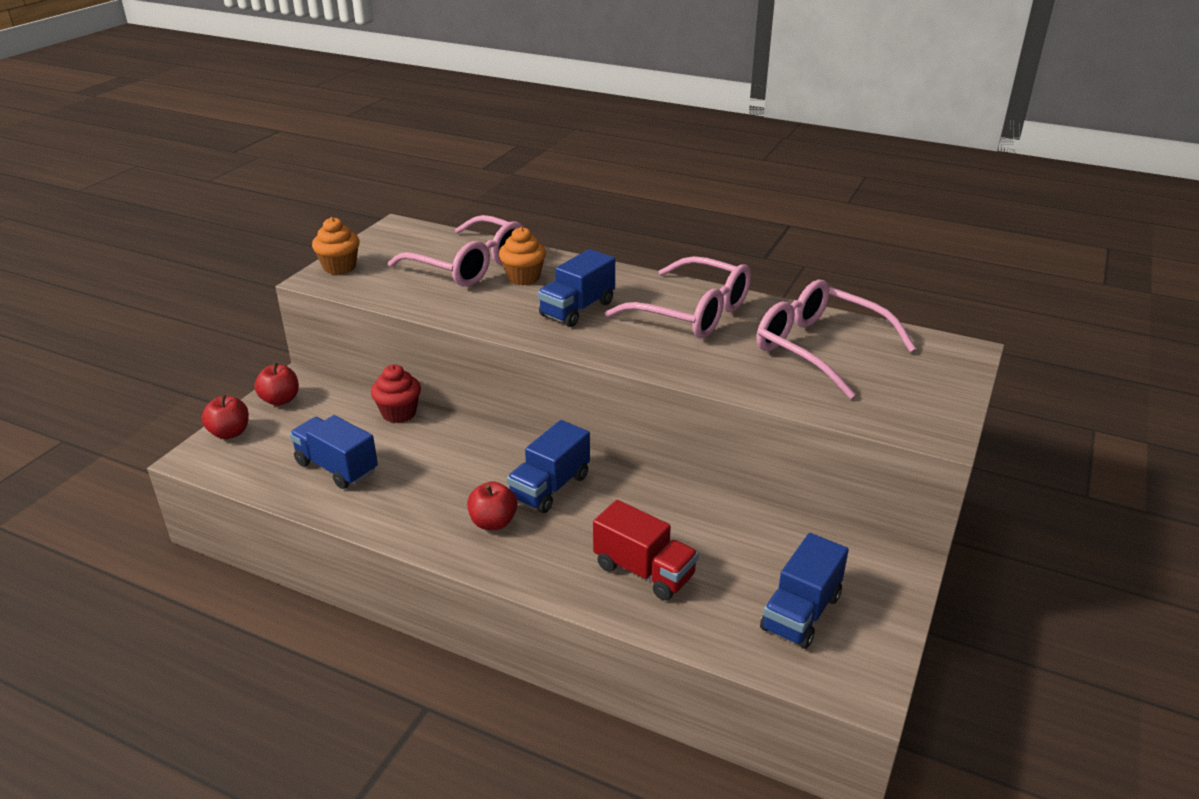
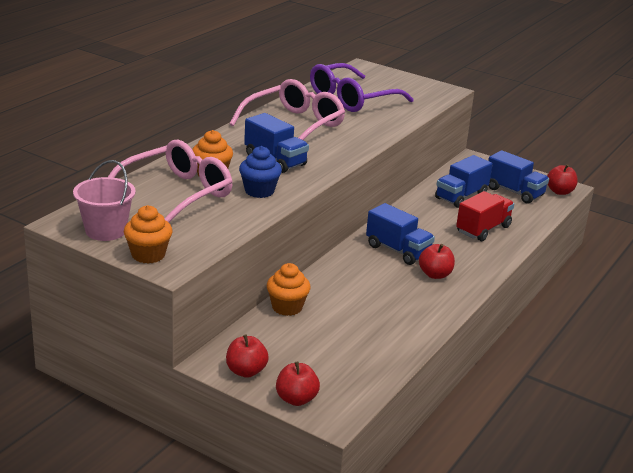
camera: 85 degrees left, 5 degrees down
blue truck [290,415,378,489] -> blue truck moved to [435,155,493,208]
red cupcake [371,364,421,423] -> orange cupcake [267,263,310,316]
pink glasses [757,280,916,399] -> purple glasses [310,63,414,112]
none -> pink bucket [73,160,136,241]
none -> blue cupcake [239,146,282,198]
none -> red apple [547,164,578,195]

